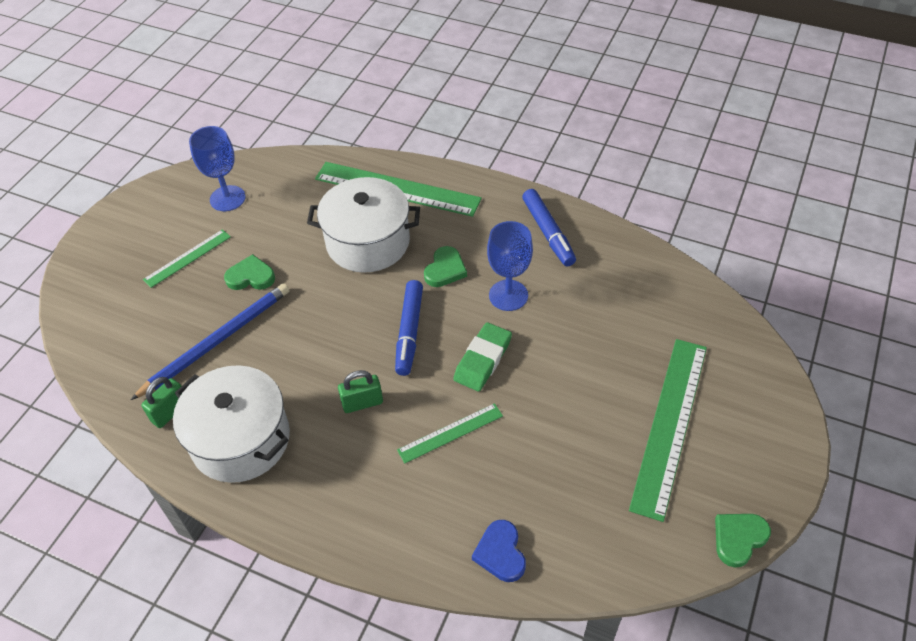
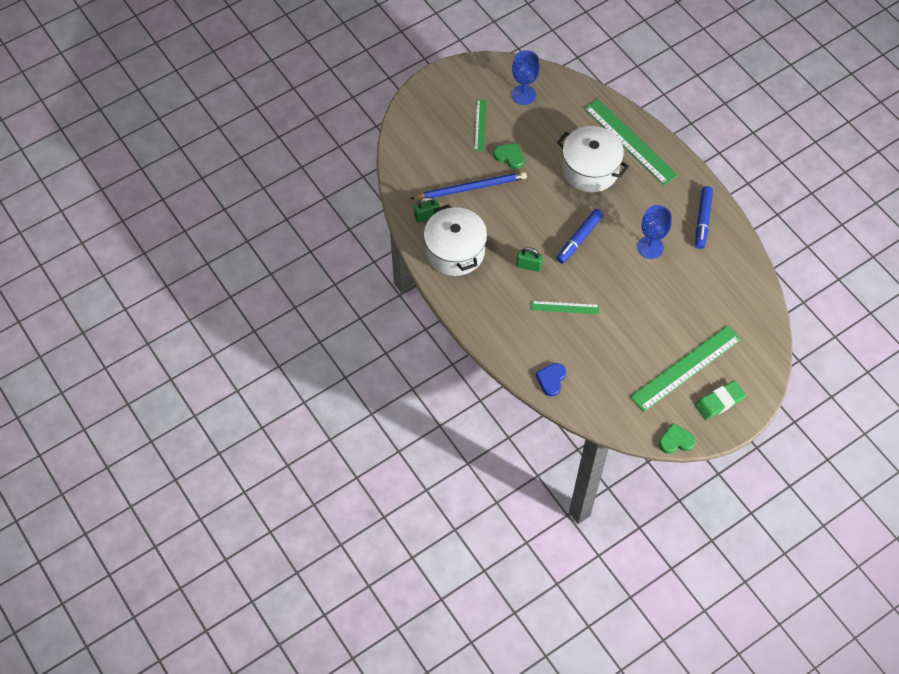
camera: 30 degrees right, 10 degrees up
green ruler [143,229,231,288] -> green ruler turned 75 degrees counterclockwise [474,99,487,151]
green heart [424,246,467,287] -> none
green eraser [453,322,512,392] -> green eraser moved to [695,380,746,420]

